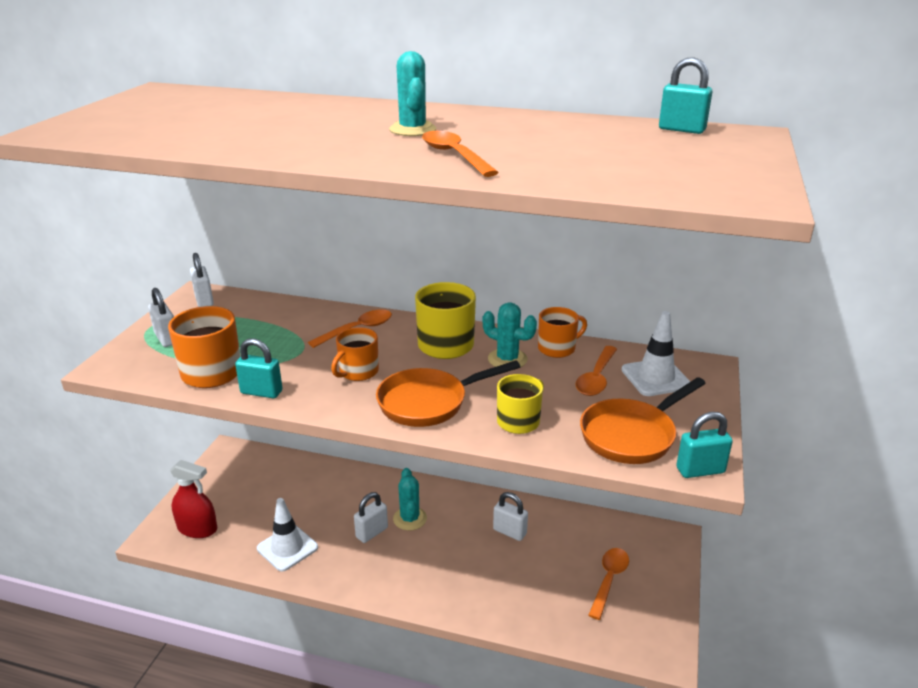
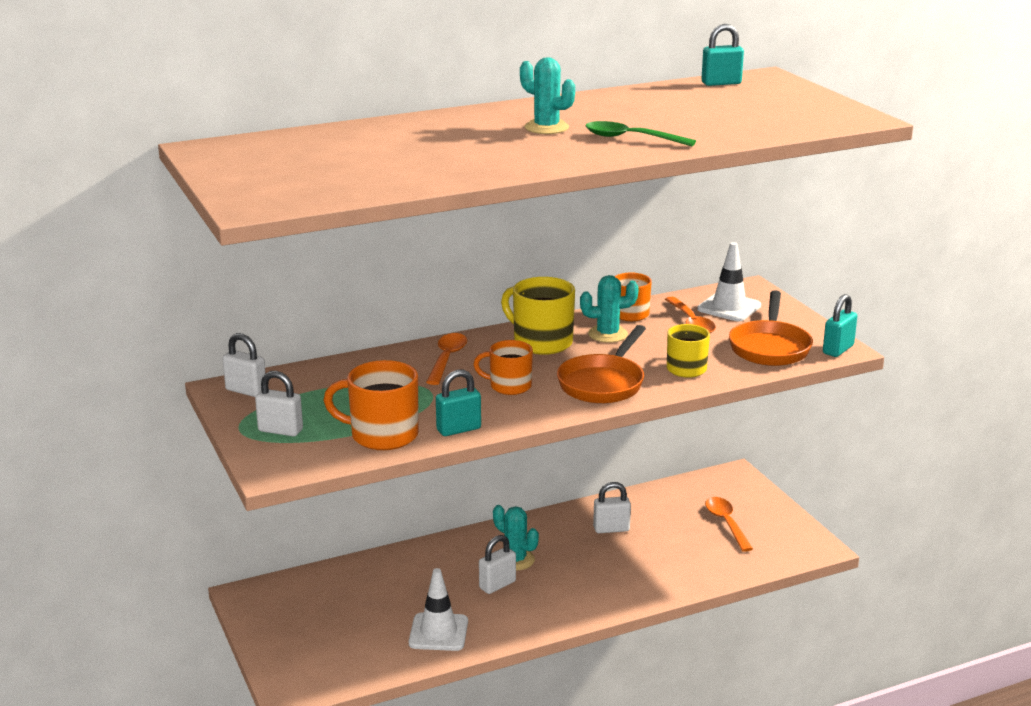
camera: 40 degrees left, 5 degrees down
red spray bottle [170,460,217,538] -> none
orange mug [331,327,379,381] -> orange mug turned 105 degrees clockwise [473,340,533,395]
white padlock [354,492,388,543] -> white padlock turned 45 degrees clockwise [479,535,516,594]
orange spoon [422,131,499,177] -> green spoon [585,121,696,146]

